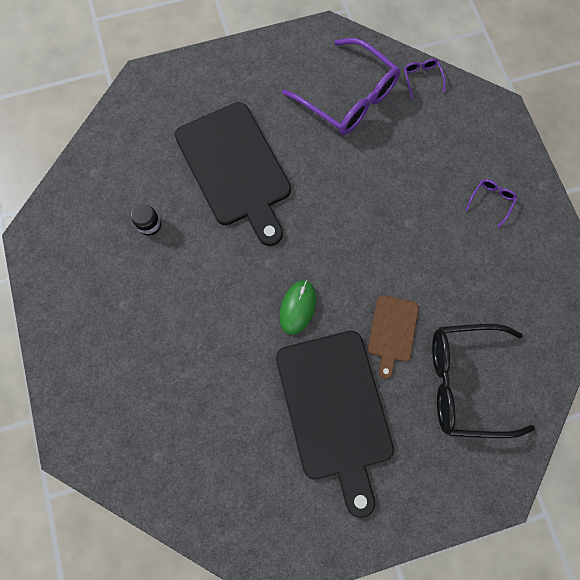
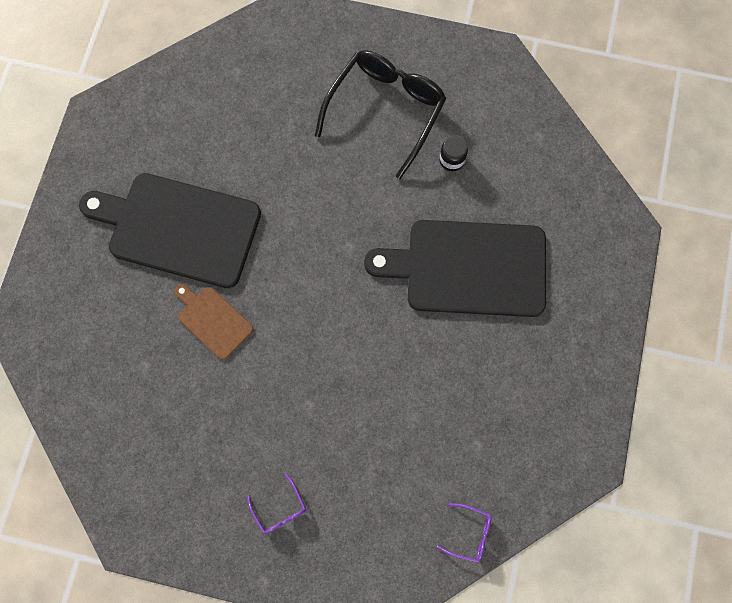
camera: 120 degrees right, 0 degrees up
green mouse [279,280,316,335] -> none
purple glasses [282,38,400,135] -> none
black glasses [432,324,535,438] -> black glasses moved to [315,50,447,179]

